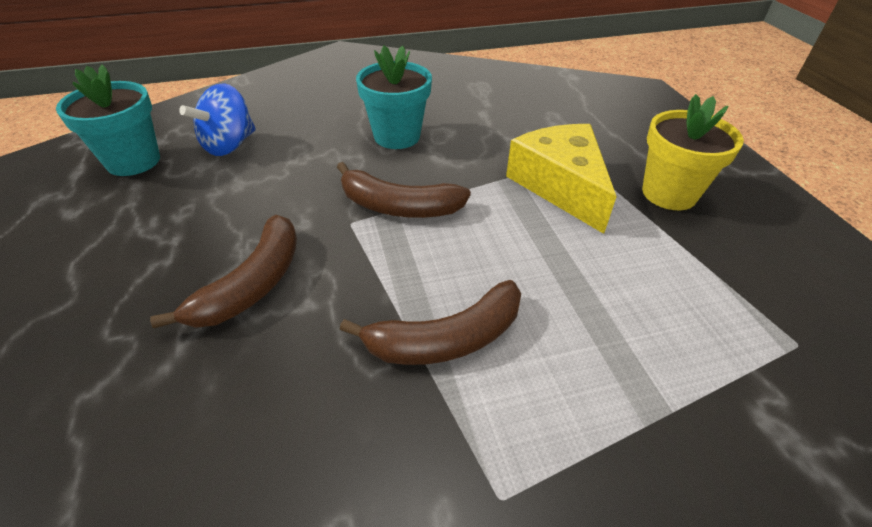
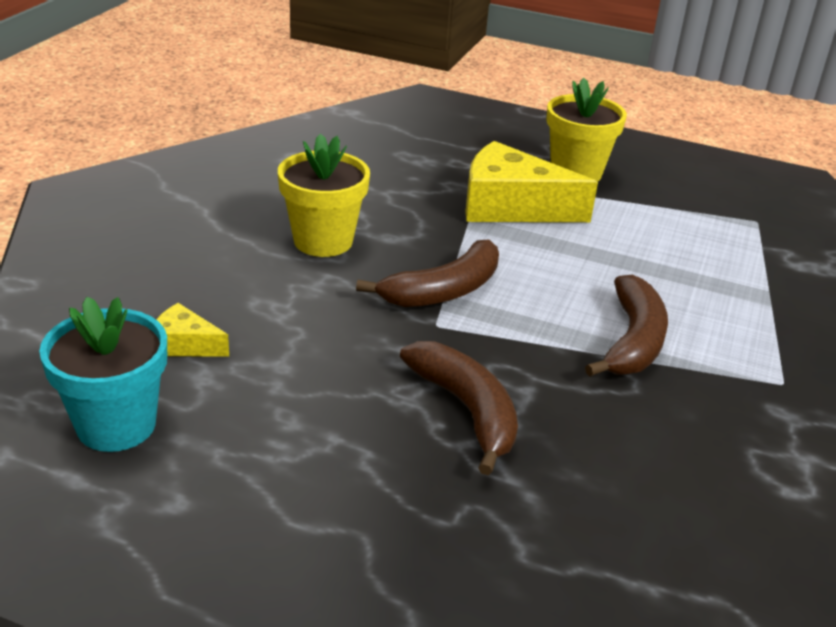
camera: 55 degrees left, 10 degrees down
blue spinning top [179,83,256,156] -> yellow cheese [156,303,229,357]
turquoise flower pot [356,46,432,149] -> yellow flower pot [278,134,370,257]

